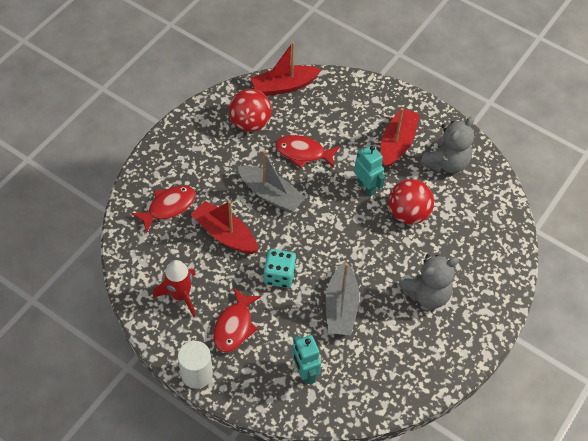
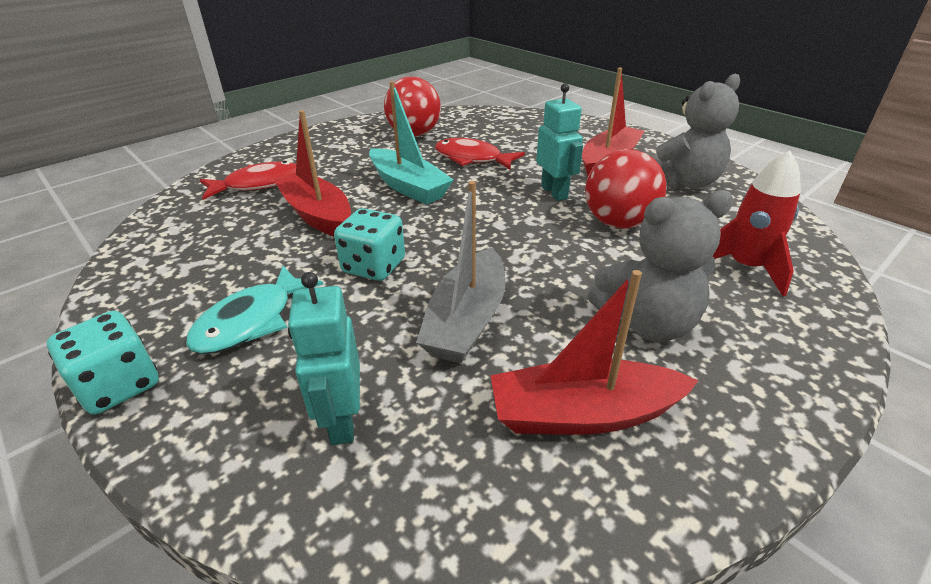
camera: 15 degrees right, 20 degrees down
red rocket [153,260,196,317] -> red rocket moved to [713,151,801,296]
white cylinder [178,341,213,389] -> turquoise dice [47,311,159,415]
red fish [213,287,261,353] -> turquoise fish [186,266,324,354]
grey boat [238,151,306,213] -> turquoise boat [369,81,453,205]
red boat [251,42,322,96] -> red boat moved to [490,270,699,435]

